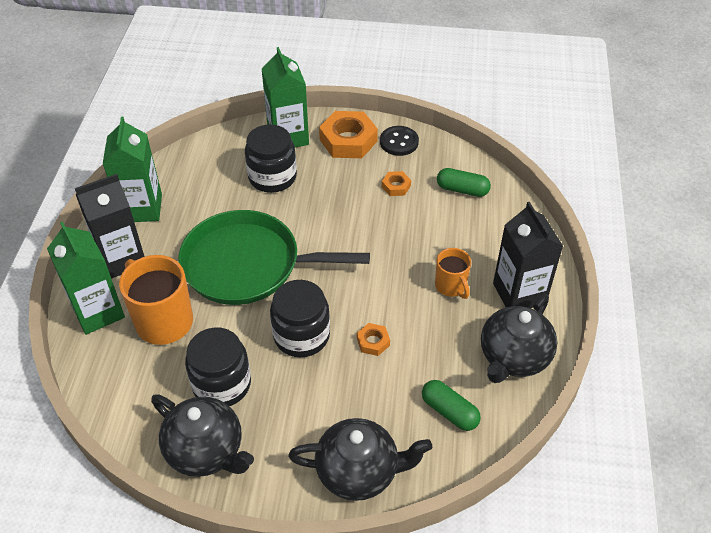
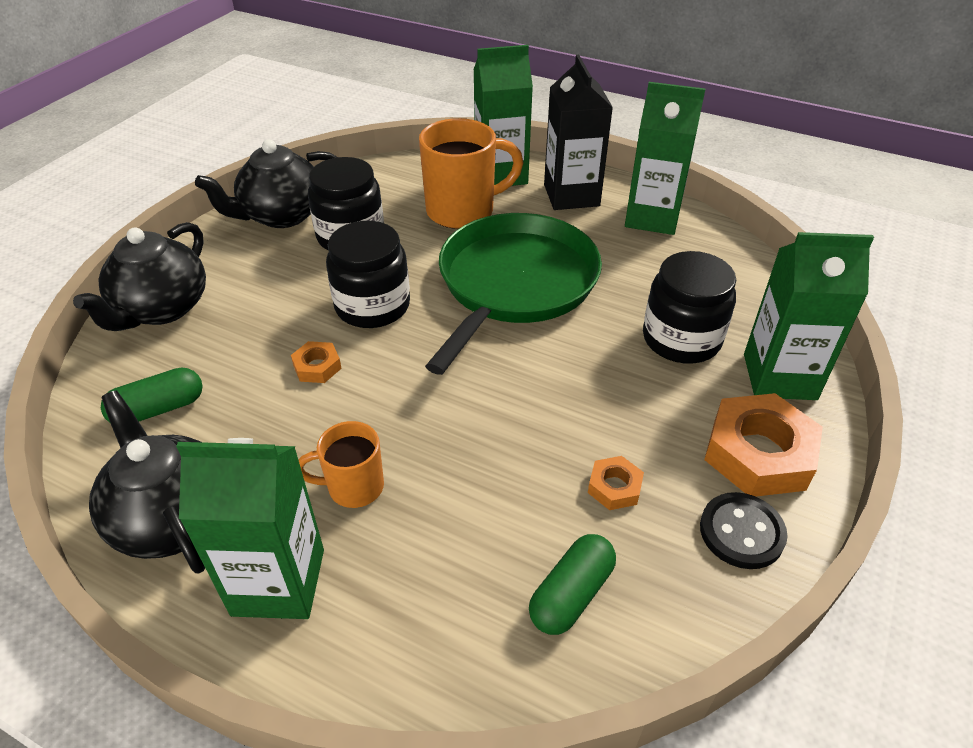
camera: 110 degrees right, 5 degrees down
black carton [493,202,563,308] -> green carton [176,438,324,619]

